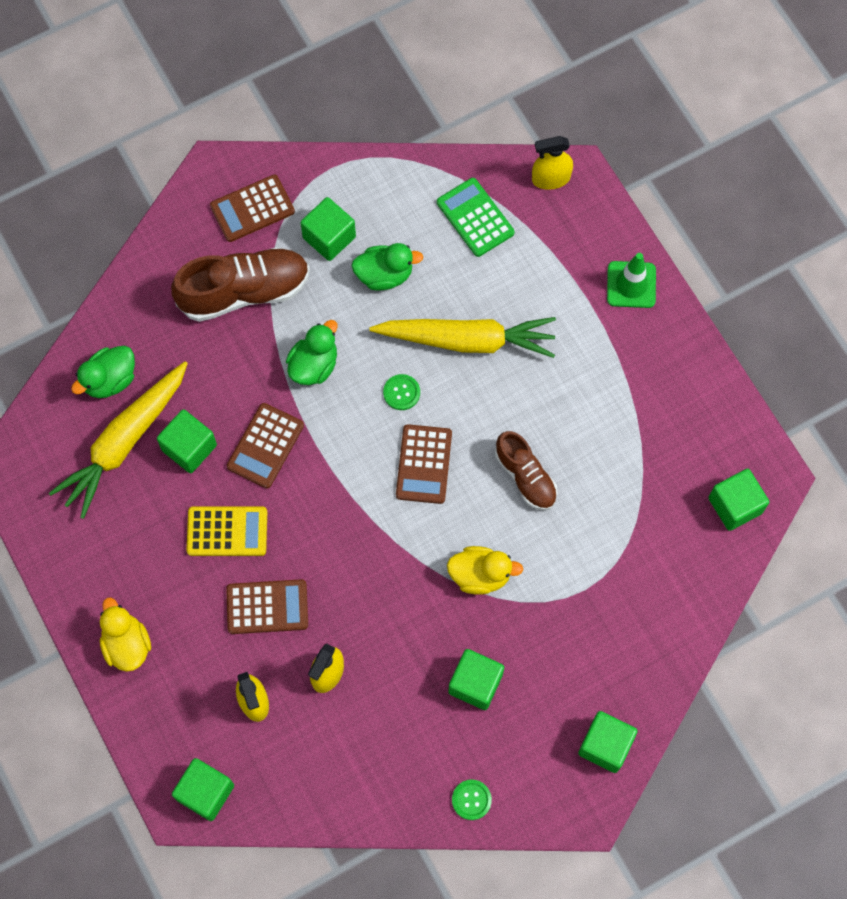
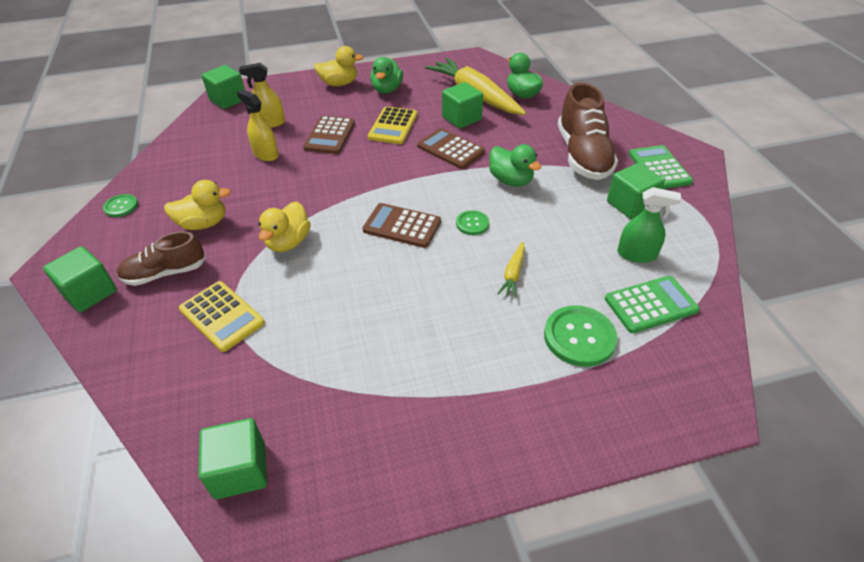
camera: 105 degrees right, 25 degrees down
brown calculator [210,175,295,242] -> green calculator [629,145,693,189]
green duck [352,243,423,290] -> green duck moved to [370,57,403,93]
yellow carrot [369,317,556,358] -> yellow carrot [497,242,525,298], size x0.43
green cube [448,649,504,710] -> yellow duck [164,180,231,230]
brown shoe [495,431,557,510] -> brown shoe moved to [117,231,206,286]
yellow spray bottle [532,136,573,190] -> none
green traffic cone [607,253,656,308] -> none
none -> yellow calculator [179,281,265,352]
none -> green button [544,305,618,367]
none -> green spray bottle [617,187,681,263]

